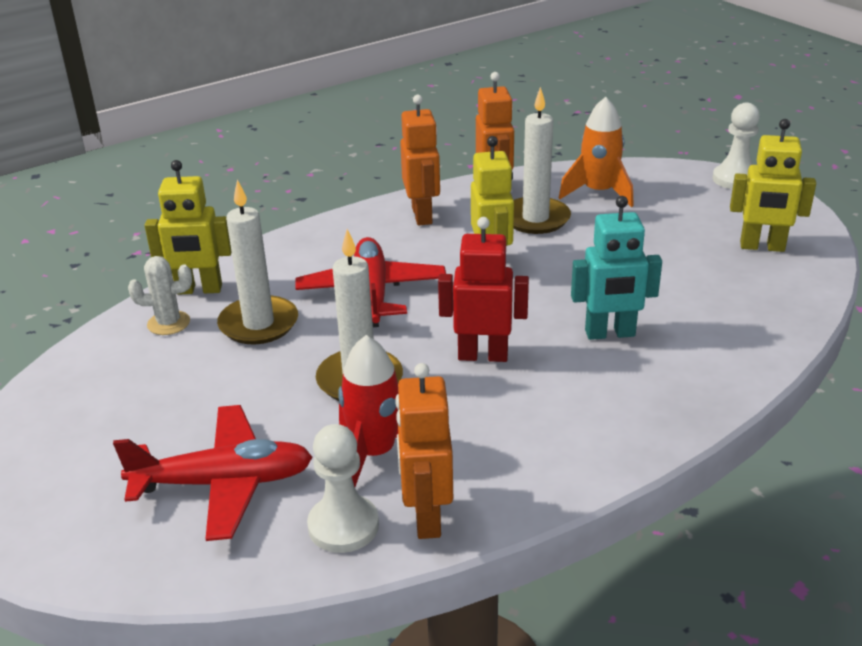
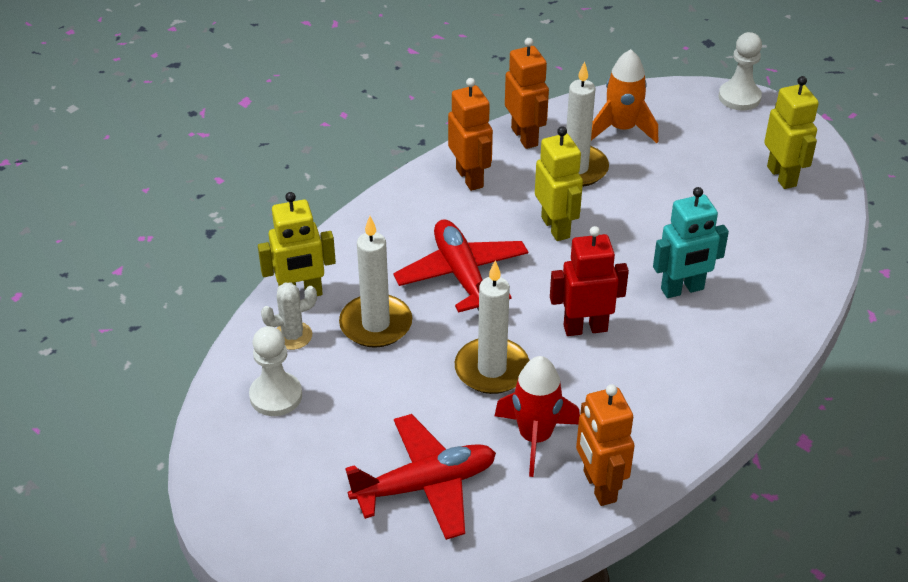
camera: 15 degrees left, 10 degrees up
white pawn [307,424,379,553] -> white pawn moved to [249,326,302,416]
yellow robot [730,119,816,252] -> yellow robot turned 105 degrees counterclockwise [764,76,819,189]

